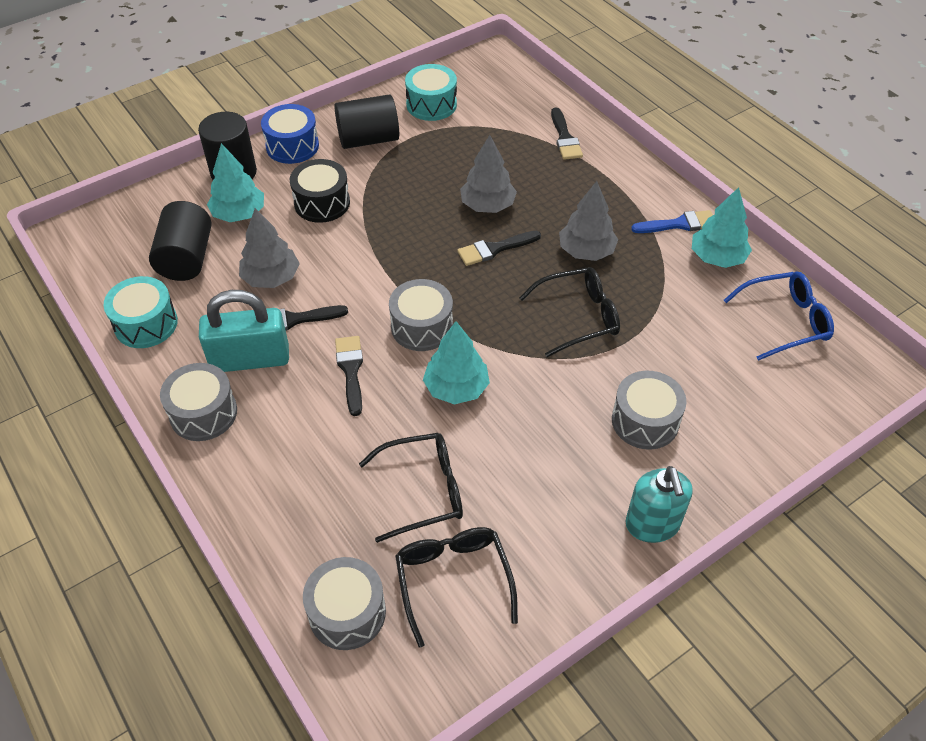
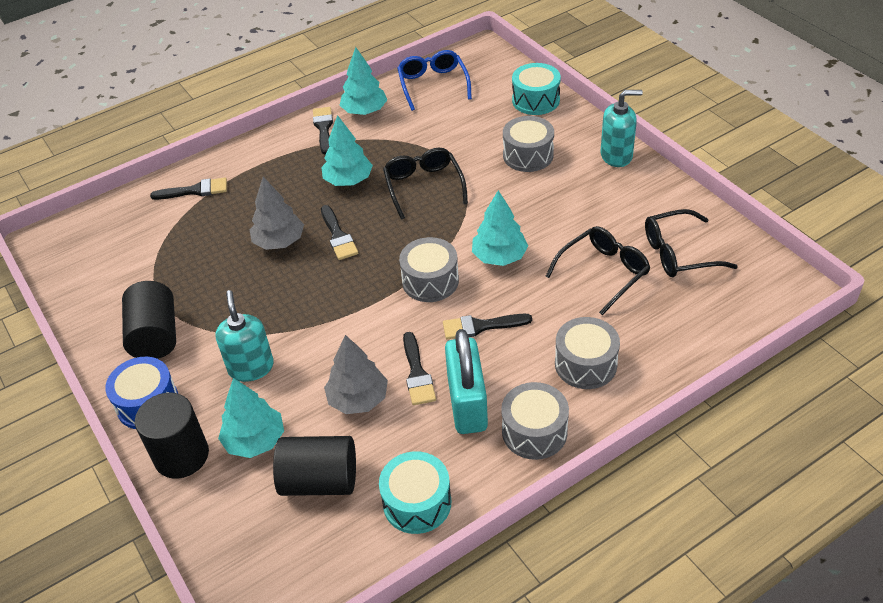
camera: 85 degrees left, 5 degrees down
black drum [290,159,350,223] -> turquoise soap dispenser [216,290,274,382]
grey drum [303,557,386,650] -> grey drum moved to [555,317,620,389]
black glasses [359,433,463,543] -> black glasses turned 60 degrees clockwise [545,226,650,315]
turquoise drum [405,64,457,121] -> turquoise drum moved to [512,63,561,115]
grey tree [559,181,618,261] -> turquoise tree [321,115,373,186]
blue brush [631,210,713,233] -> black brush [313,107,333,155]

